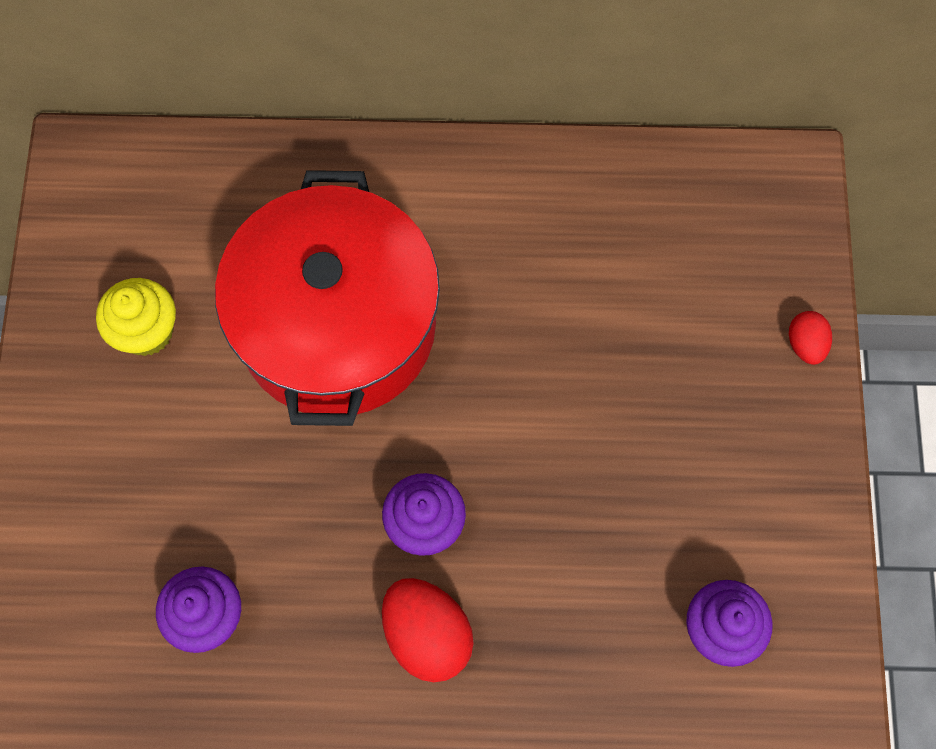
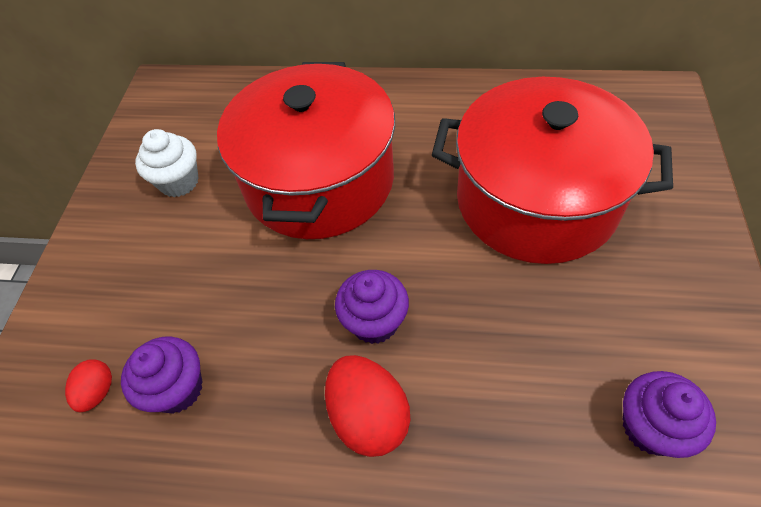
camera: 10 degrees right, 15 degrees down
yellow cupcake [96,278,176,356] -> white cupcake [135,129,199,197]
red egg [789,311,832,365] -> red egg moved to [65,359,112,412]
none -> red pot [432,77,673,264]

